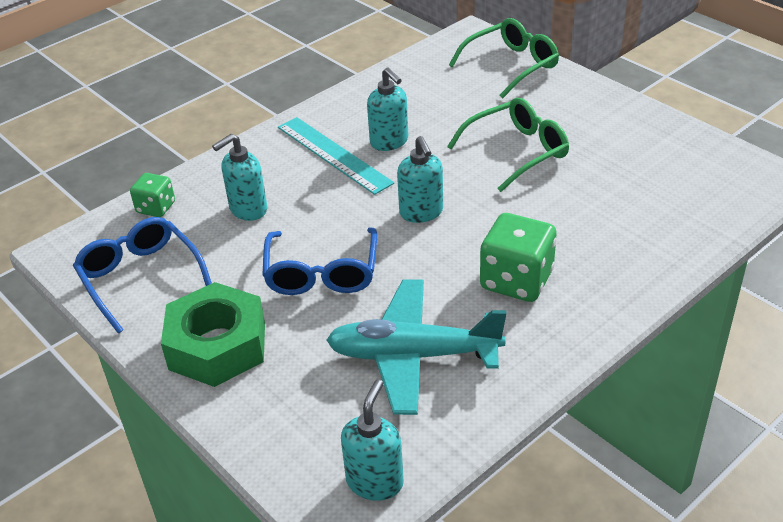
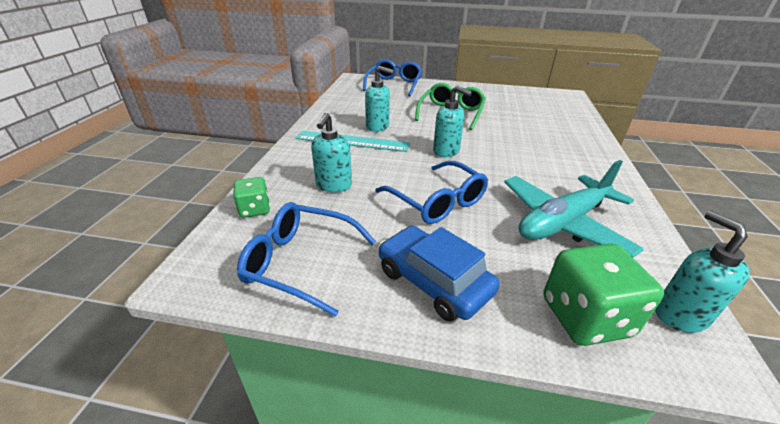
camera: 40 degrees left, 5 degrees down
green nut [161,282,265,387] -> blue car [379,226,499,322]
green glasses [449,18,559,98] -> blue glasses [363,59,422,96]
green dice [480,213,557,302] -> green dice moved to [543,244,664,346]

